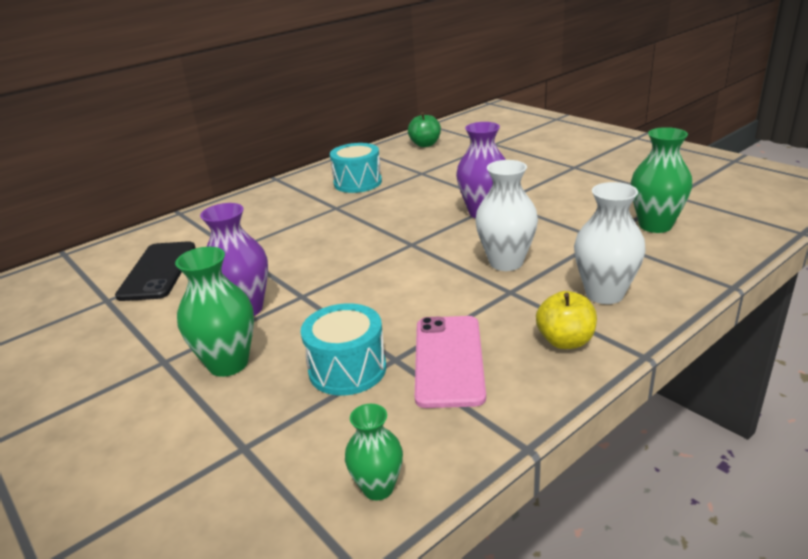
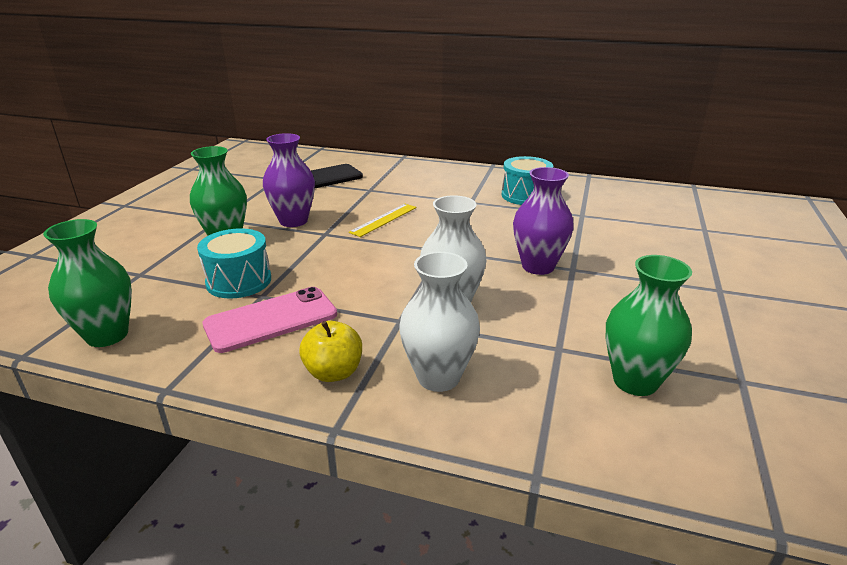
camera: 55 degrees right, 0 degrees up
green vase [345,404,403,500] -> green vase [43,219,132,347], size x1.64
green apple [408,112,441,147] -> none
none -> yellow ruler [349,204,416,237]

